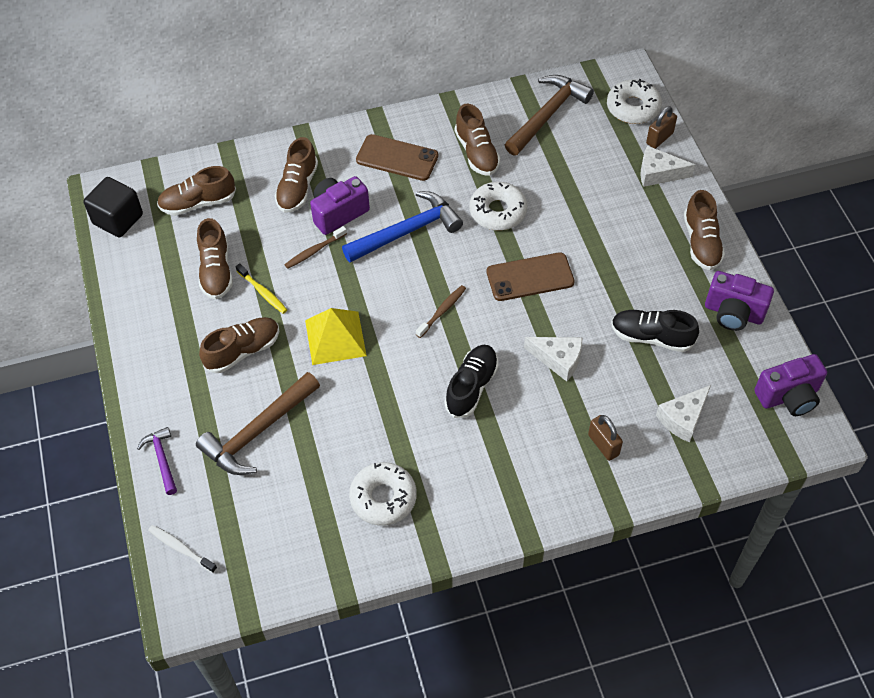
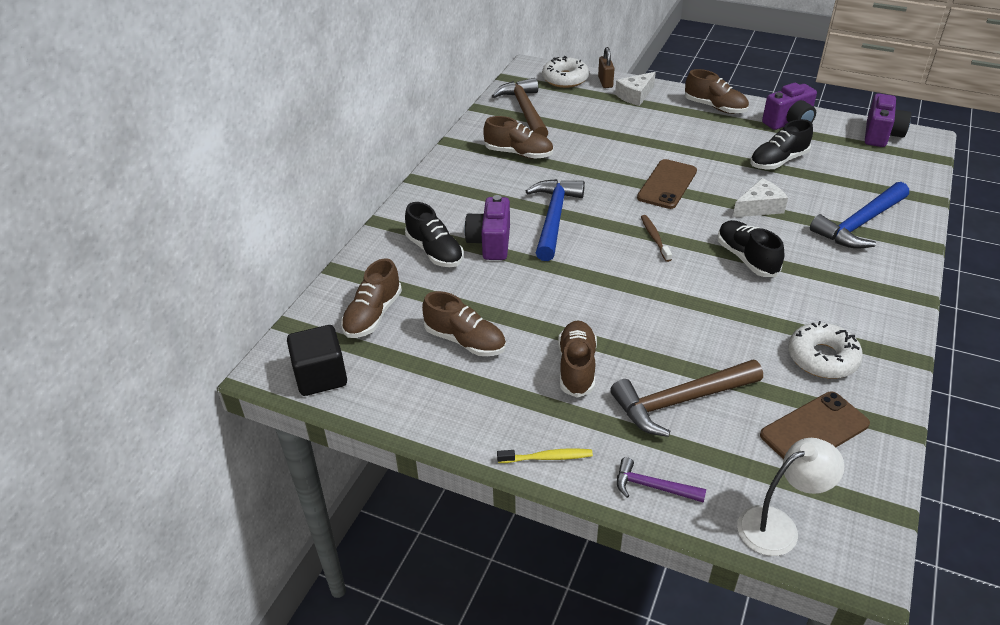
camera: 50 degrees left, 15 degrees down
white toothbrush [148,525,217,573] -> white lamp [737,438,845,556]
brown hammer [196,372,320,475] -> brown hammer turned 75 degrees clockwise [610,360,763,437]
yellow toothbrush [236,263,287,314] -> yellow toothbrush moved to [497,448,593,463]
brown shoe [275,137,318,213] -> black shoe [405,202,464,267]
brown toothbrush [284,226,347,269] -> none
yellow pyramid [305,308,367,365] -> none
brown phone [356,134,438,181] -> brown phone moved to [760,392,870,459]
white donut [470,182,527,230] -> none
brown padlock [588,415,623,461] -> blue hammer [810,182,909,249]
white cheese [656,385,711,443] -> none

